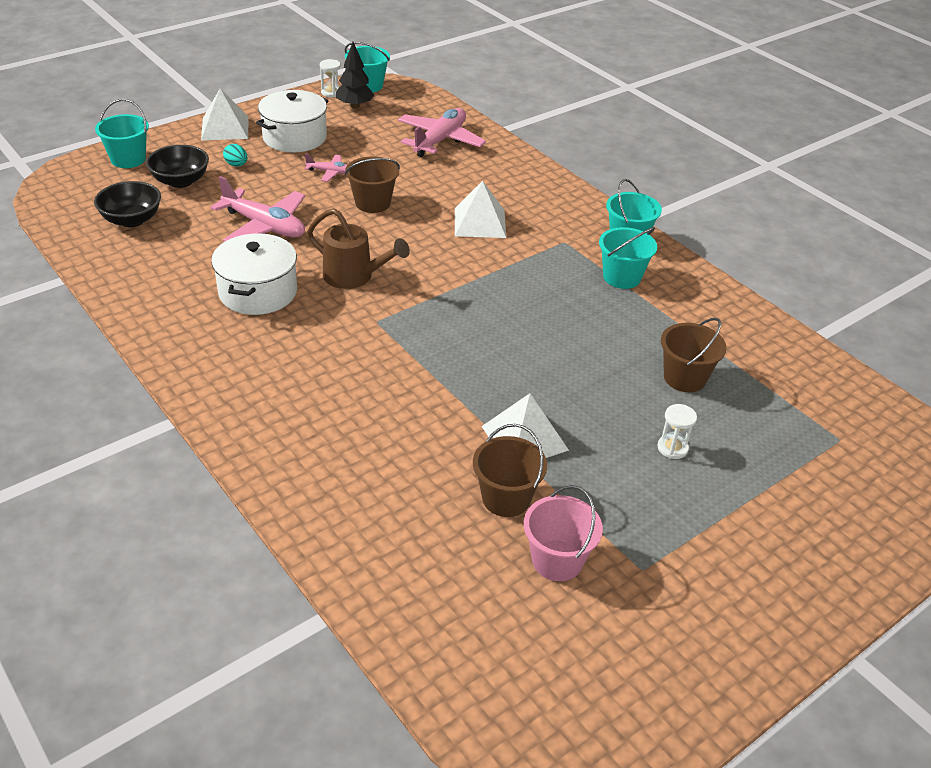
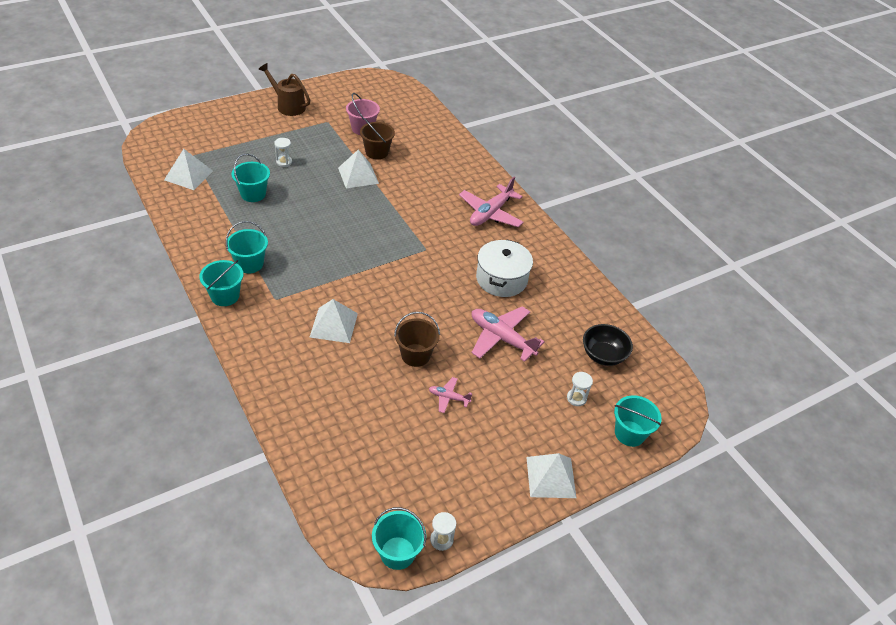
camera: 175 degrees left, 5 degrees up
black bowl [146,145,209,188] -> white hourglass [567,372,593,406]
turquoise egg [223,144,247,166] -> none
white pot [256,90,328,153] -> none
brown watering can [307,208,410,289] -> brown watering can moved to [259,63,310,116]
black tree [336,42,374,109] -> none
pink plane [398,108,486,157] -> pink plane moved to [459,177,524,227]
brown bucket [661,318,727,392] -> turquoise bucket [232,154,270,202]
none -> white pyramid [164,149,213,190]

